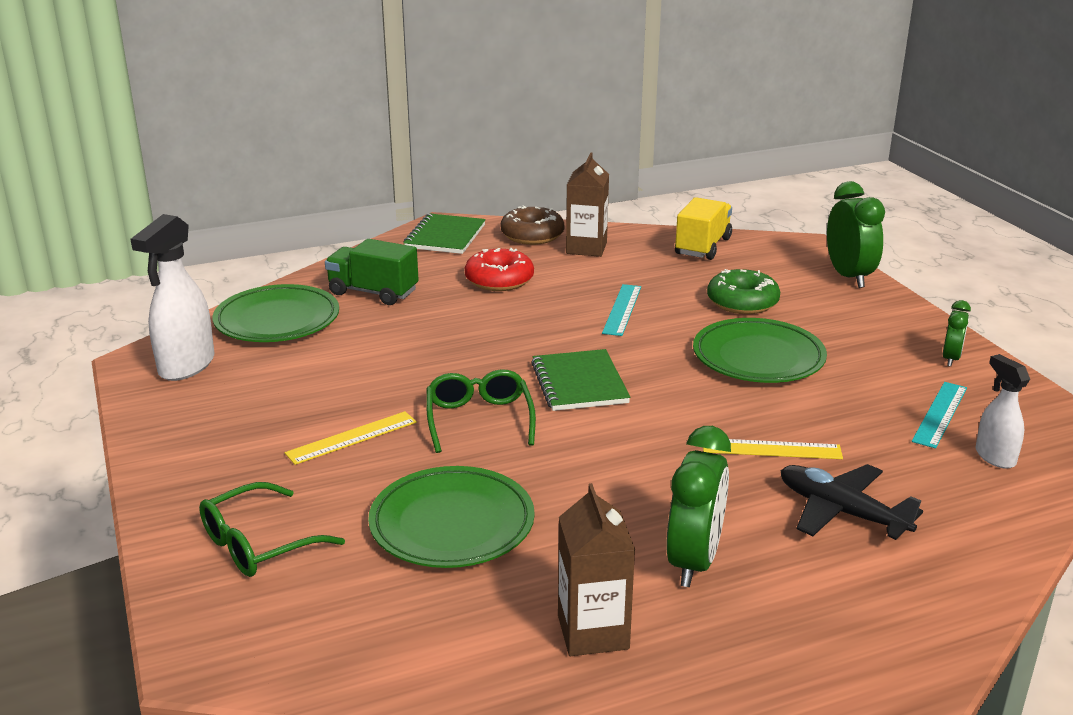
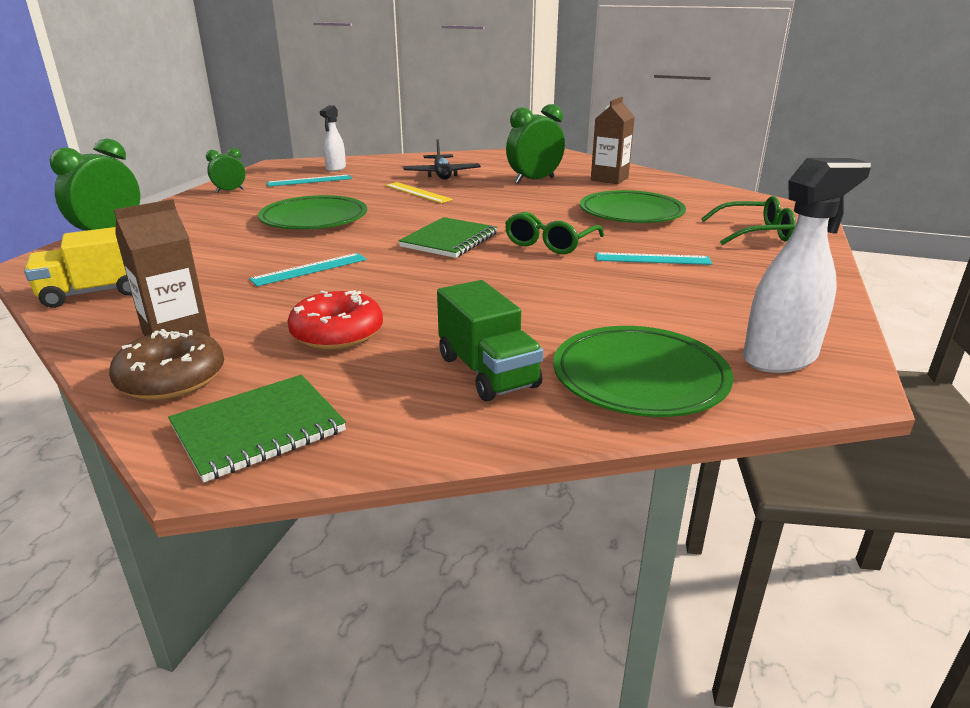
camera: 140 degrees left, 0 degrees up
yellow ruler [285,411,417,465] -> turquoise ruler [596,252,712,265]
green donut [707,269,780,314] -> none

